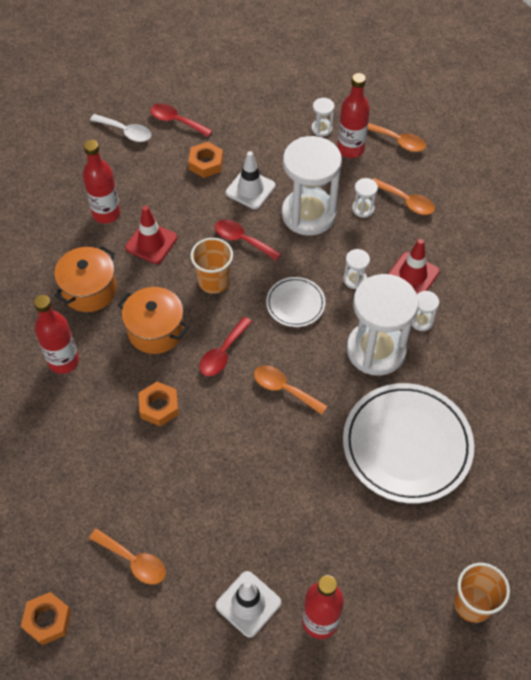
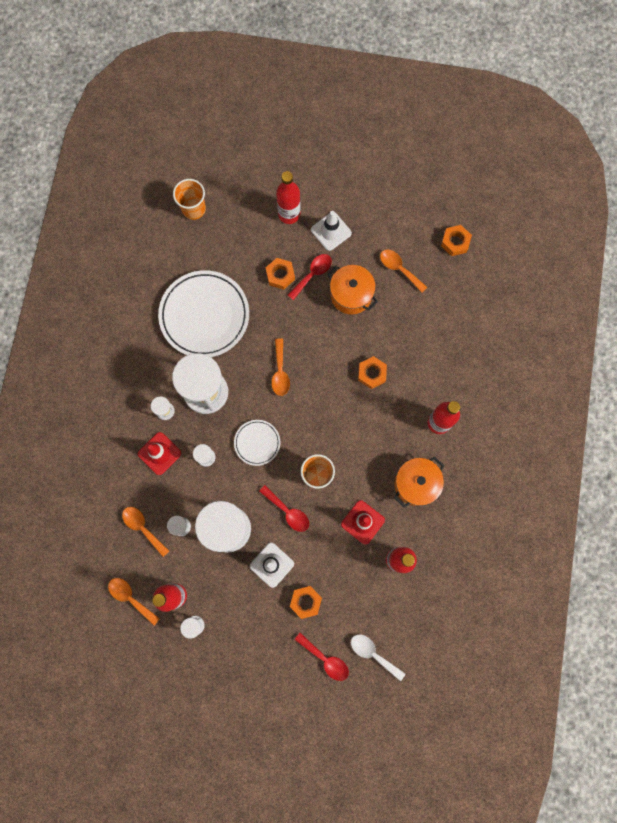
camera: 170 degrees left, 20 degrees up
orange pot [118,287,189,354] -> orange pot moved to [327,265,378,314]
red spoon [199,317,252,376] -> red spoon moved to [288,254,332,300]
orange spoon [254,365,327,415] -> orange spoon turned 45 degrees clockwise [271,339,290,396]
none -> orange nut [266,258,295,290]

